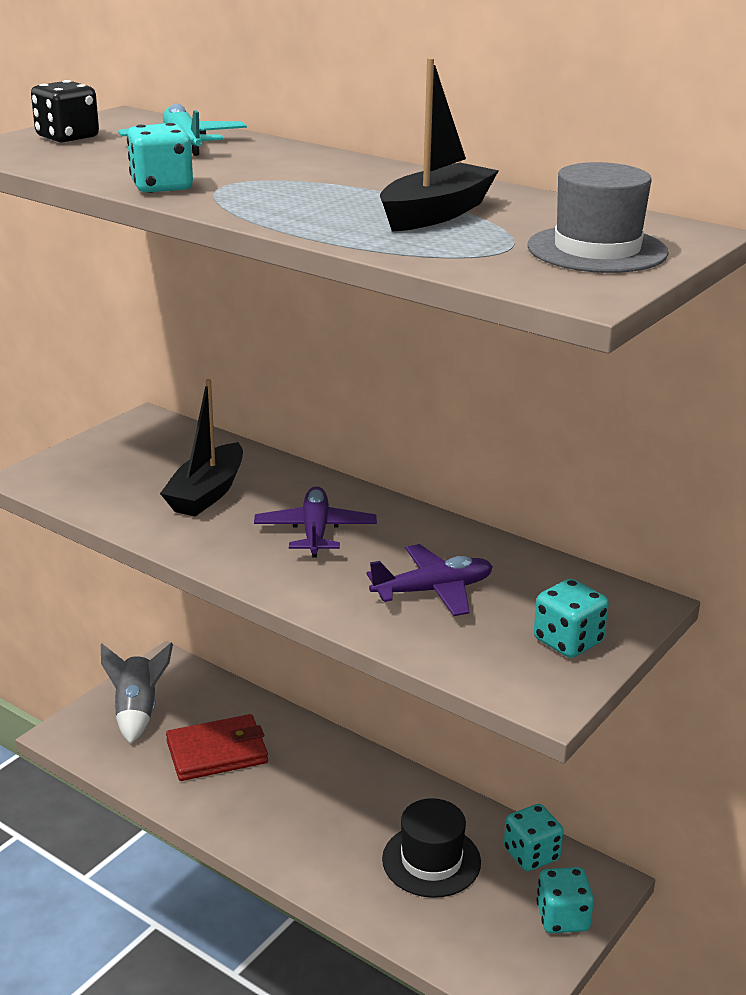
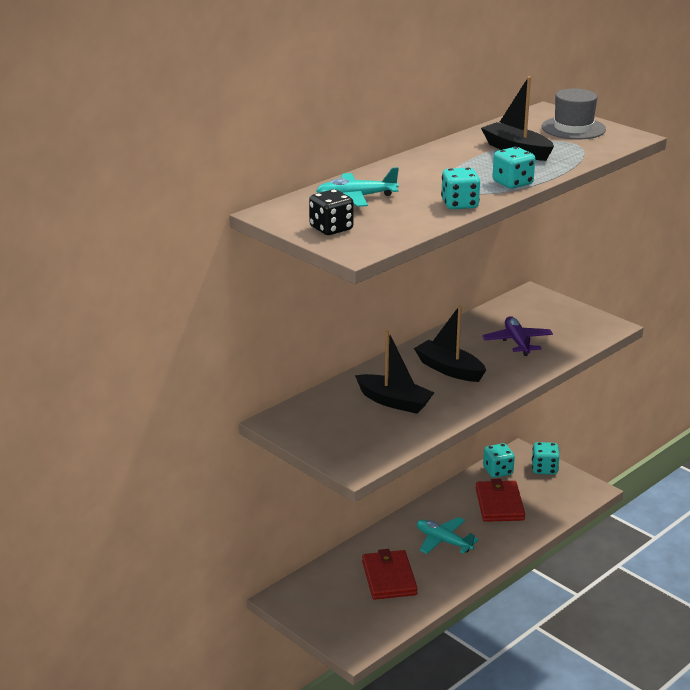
camera: 80 degrees left, 0 degrees up
grey rocket [101,643,173,744] -> none
purple plane [254,486,377,557] -> black boat [414,305,486,382]
black hat [382,798,481,898] -> red wallet [476,479,525,522]
turquoise dice [534,579,609,658] -> turquoise dice moved to [492,147,535,189]
none -> turquoise plane [417,517,479,554]

